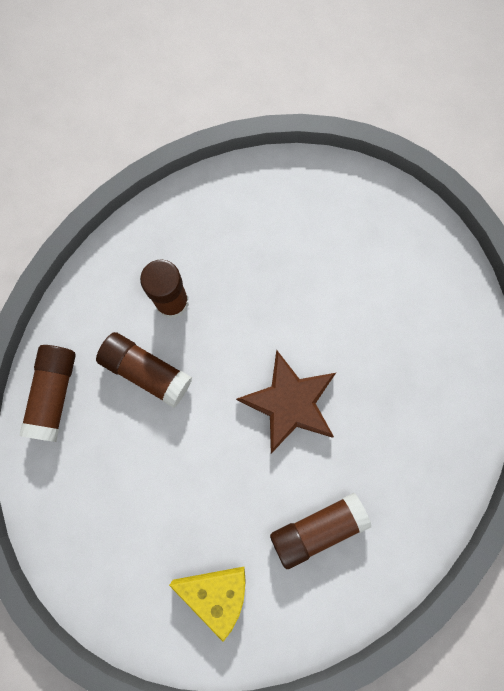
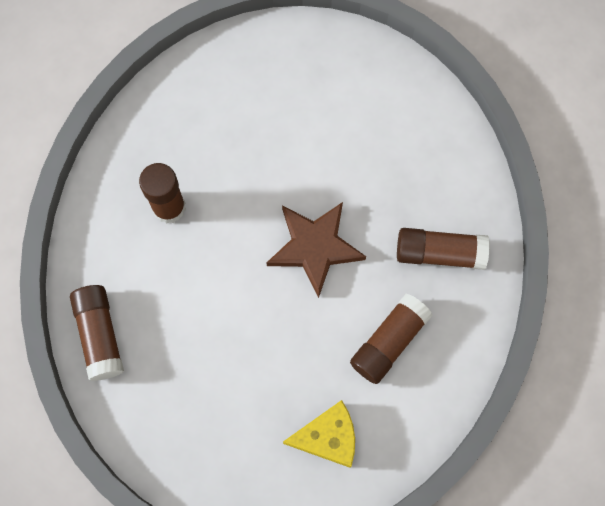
camera: 25 degrees left, 5 degrees down
brown glue stick [96,332,192,408] -> brown glue stick moved to [397,228,490,270]

